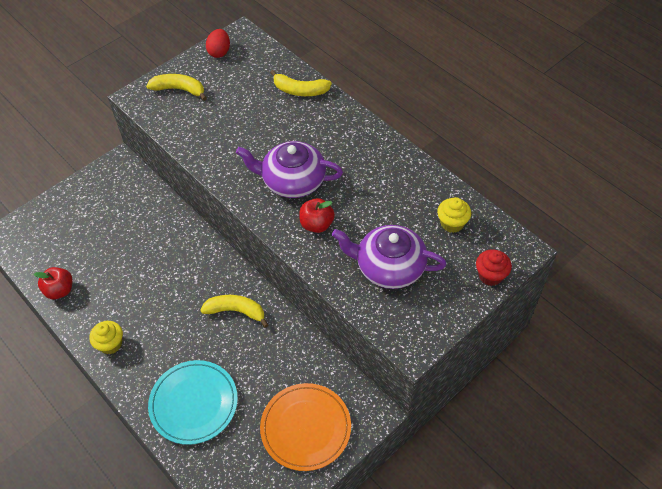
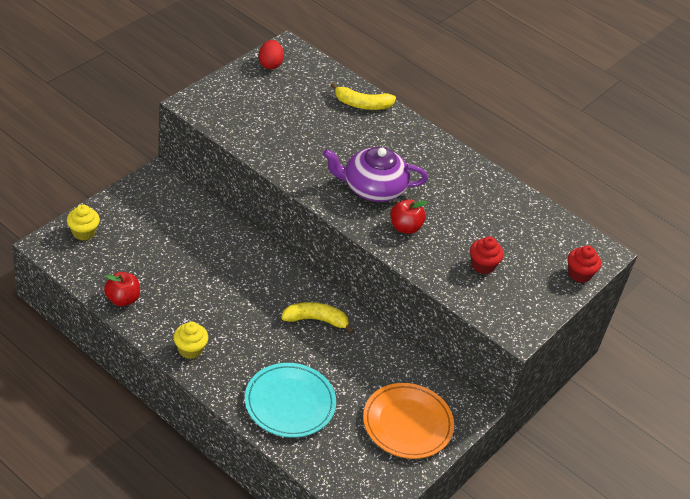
camera: 15 degrees left, 10 degrees down
yellow banana [146,74,207,101] -> none
purple teapot [332,225,446,289] -> red cupcake [470,236,504,274]
yellow cupcake [437,197,471,233] -> yellow cupcake moved to [67,205,100,241]

